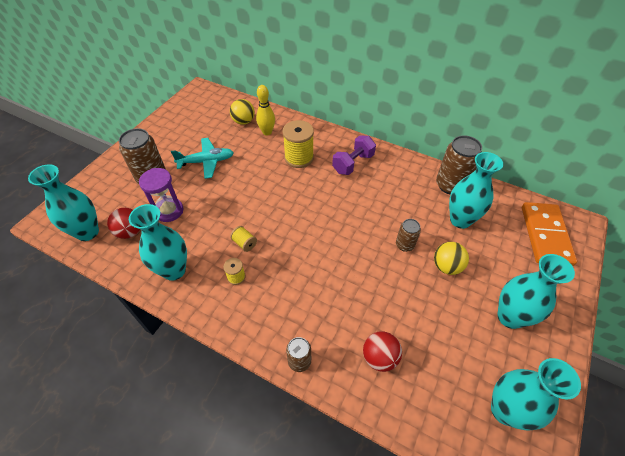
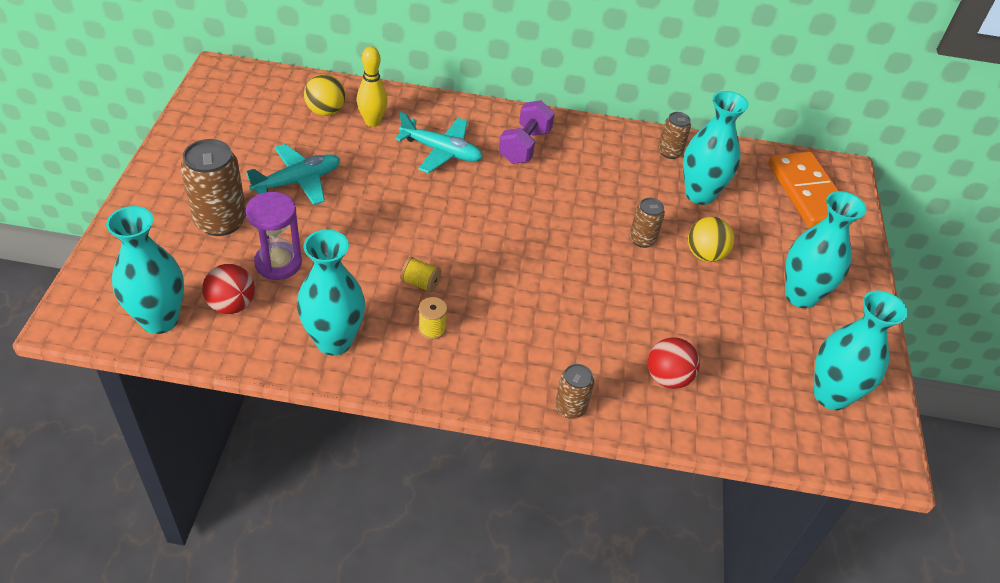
camera: 25 degrees left, 5 degrees down
yellow spool [283,120,314,168] -> turquoise plane [395,112,483,174]
brown can [436,135,482,195] -> brown can [658,112,691,159], size x0.55

